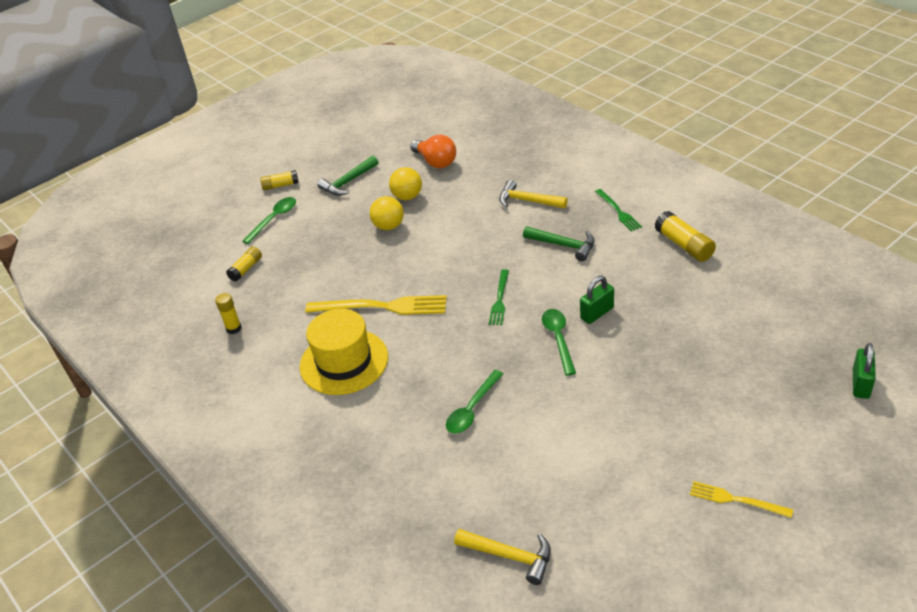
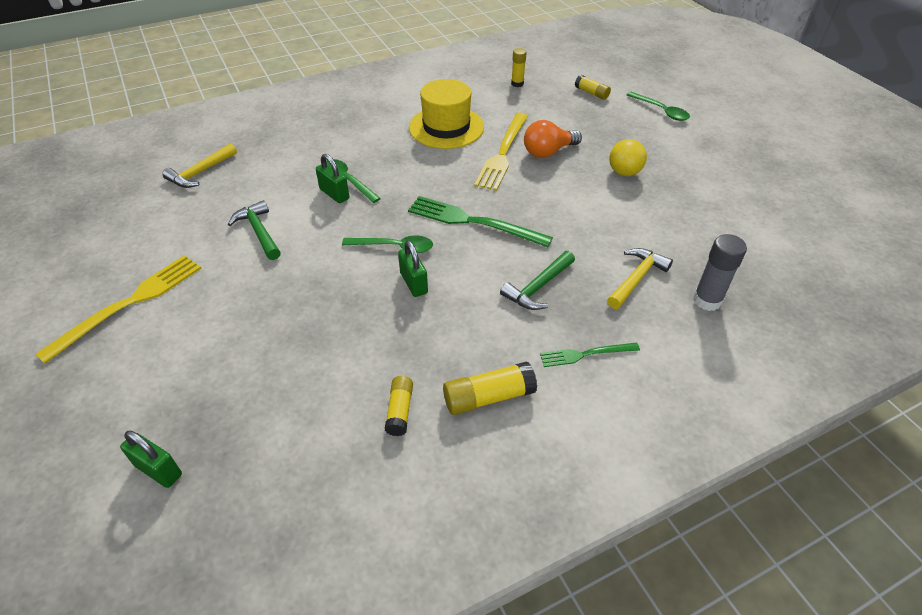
camera: 100 degrees right, 5 degrees up
yellow glue stick [260,170,299,190] -> yellow glue stick moved to [385,376,413,436]
green hammer [317,156,378,196] -> green hammer moved to [228,200,281,260]
yellow ball [389,167,422,200] -> none
orange light bulb [410,134,456,168] -> orange light bulb moved to [524,120,582,158]
green fork [489,269,509,325] -> green fork [408,196,553,247], size x1.80
yellow fork [690,481,793,518] -> yellow fork [35,255,201,364], size x1.80
none -> green padlock [316,154,349,203]
none -> grey glue stick [693,234,747,311]

